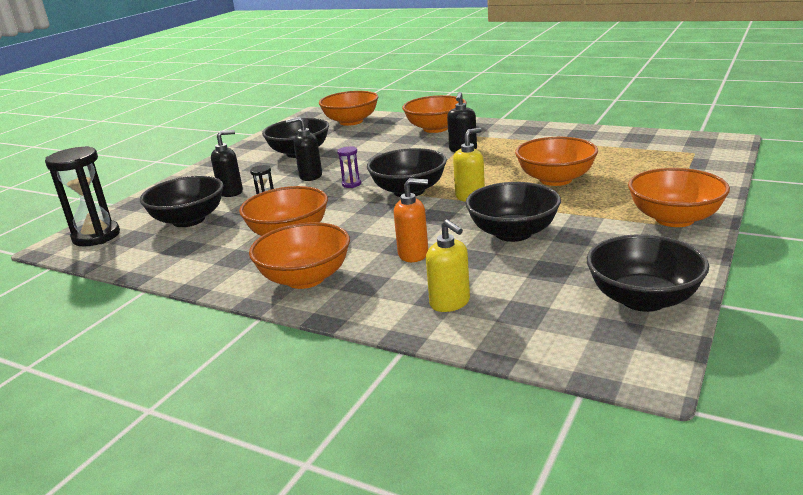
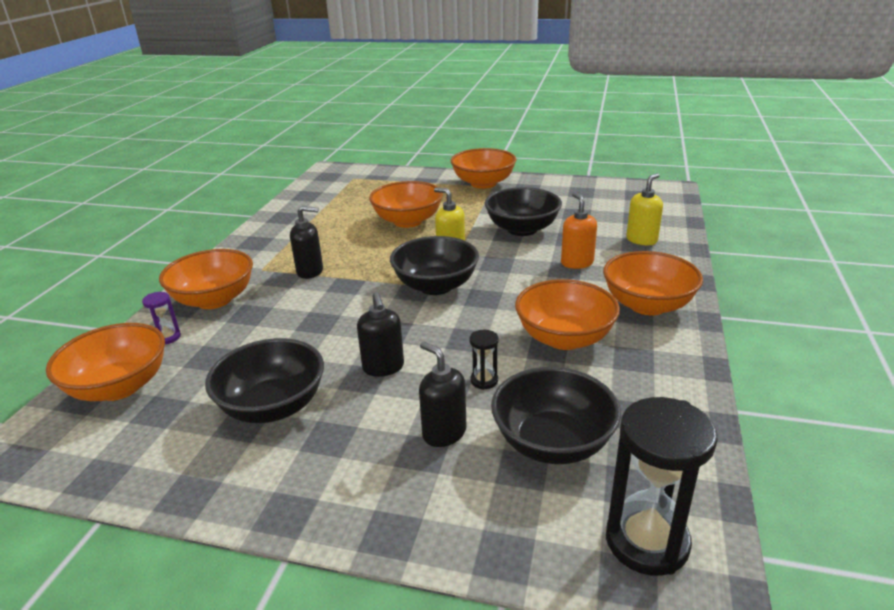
camera: 105 degrees left, 5 degrees up
purple hourglass [337,146,361,188] -> purple hourglass moved to [142,292,181,344]
black bowl [587,234,709,312] -> none

